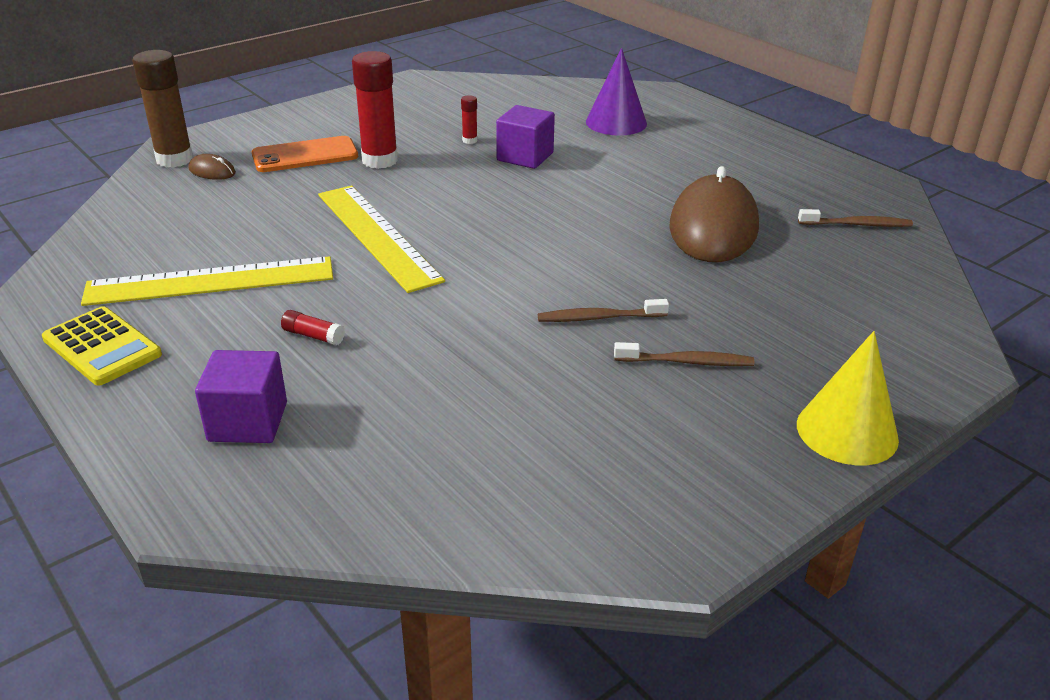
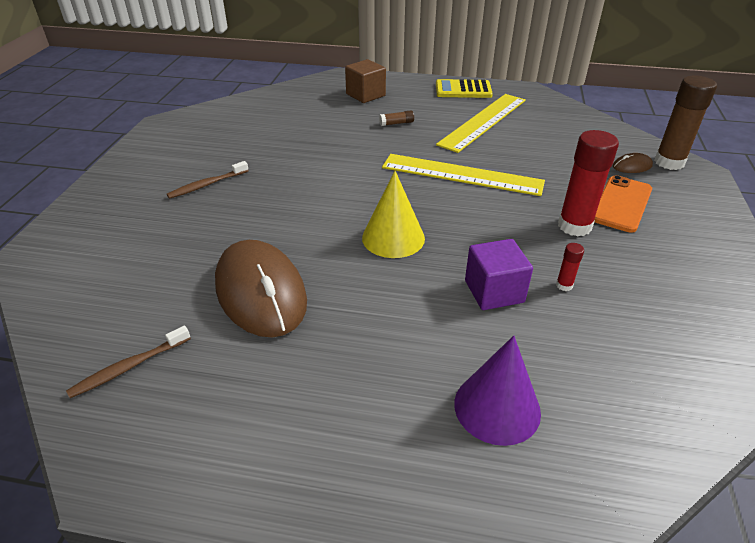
camera: 140 degrees right, 5 degrees up
purple cube [195,350,287,443] -> brown cube [345,59,386,103]
red glue stick [281,310,345,345] -> brown glue stick [379,110,414,126]
brown toothbrush [538,299,669,322] -> none
yellow cone [797,331,899,465] -> yellow cone moved to [362,171,425,258]

